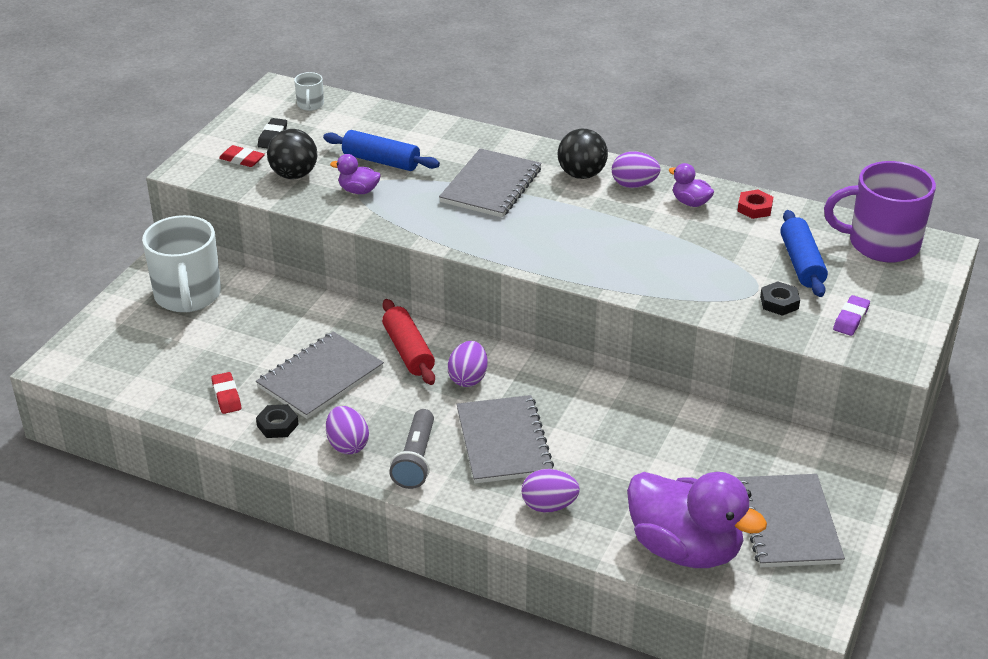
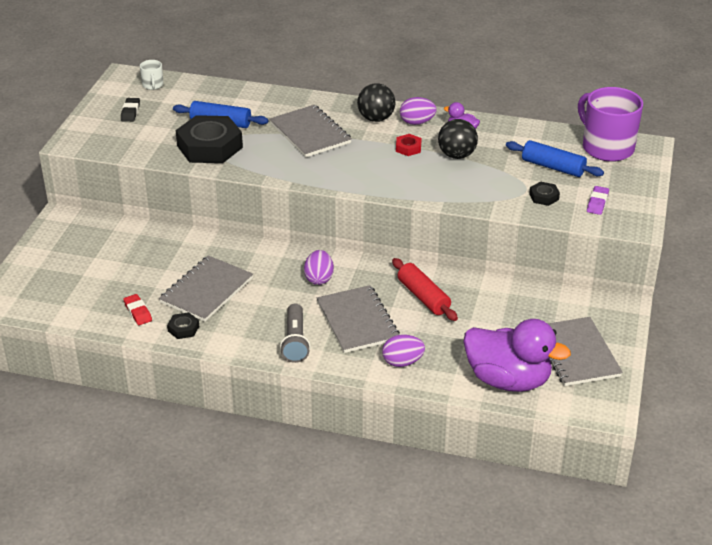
camera: 10 degrees left, 0 degrees up
white mug [142,215,221,312] -> none
red eraser [219,145,265,167] -> none
black ball [267,129,317,179] -> black ball moved to [438,119,478,159]
purple egg [326,406,369,454] -> none
purple duck [330,154,381,194] -> black nut [176,115,243,163]
red rolling pin [382,299,435,385] -> red rolling pin moved to [392,258,458,321]
grey notebook [439,148,542,218] -> grey notebook turned 45 degrees counterclockwise [269,105,352,157]
red nut [738,190,773,219] -> red nut moved to [396,134,422,156]
blue rolling pin [780,210,828,297] -> blue rolling pin turned 45 degrees counterclockwise [506,140,604,177]
purple mug [824,161,936,262] -> purple mug turned 60 degrees clockwise [578,87,643,162]

